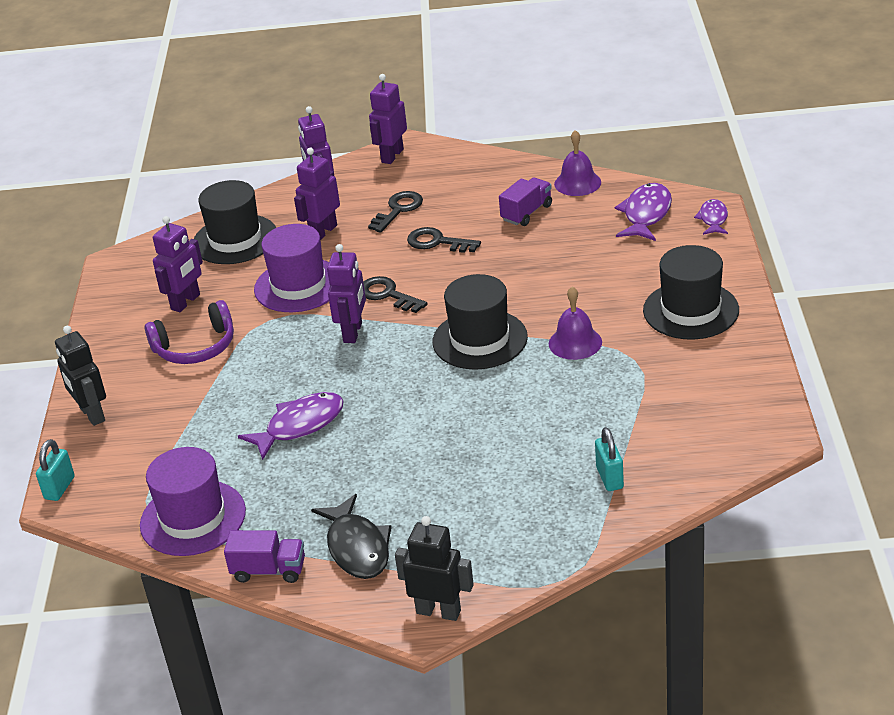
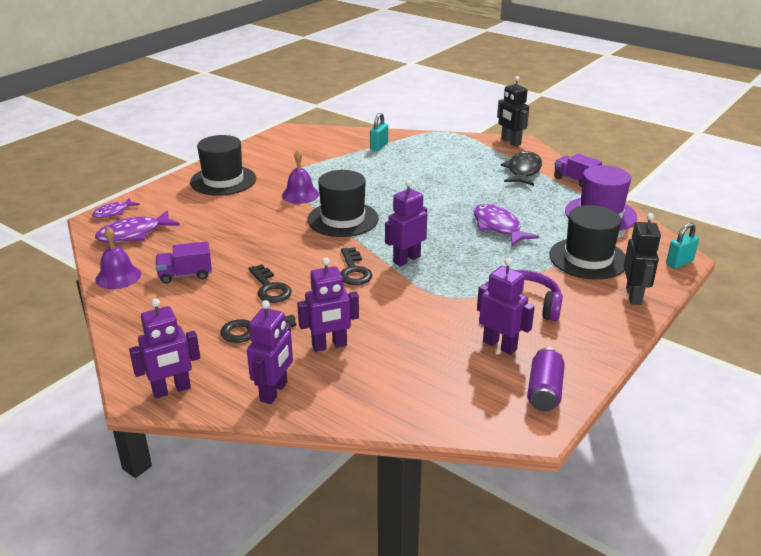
camera: 145 degrees left, 5 degrees down
purple robot [153,216,203,312] -> purple robot turned 60 degrees clockwise [477,258,535,355]
black hat [194,180,276,264] -> black hat moved to [549,205,626,280]
purple fish [238,392,343,460] -> purple fish turned 60 degrees clockwise [473,204,539,246]
purple hat [254,224,330,312] -> none
none -> purple can [527,348,565,411]

